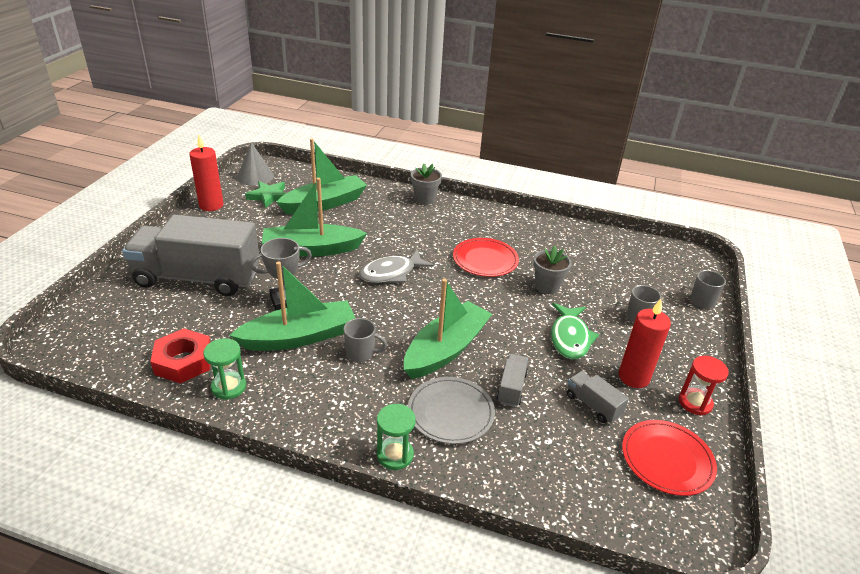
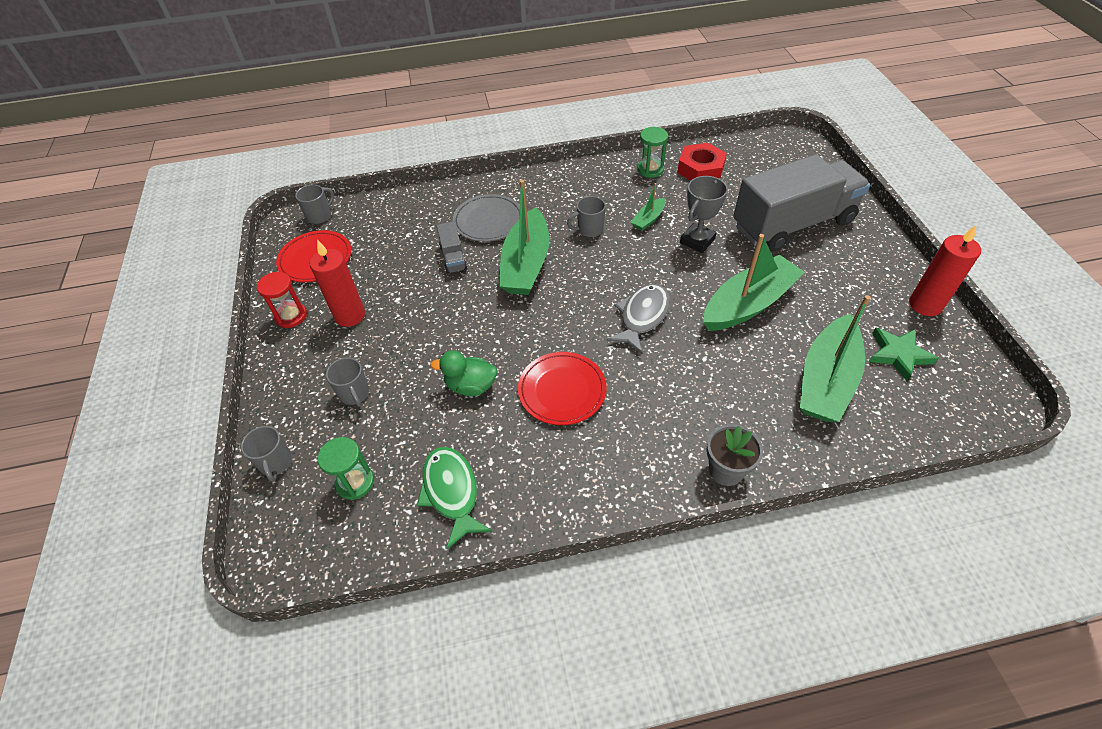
camera: 155 degrees right, 15 degrees up
green boat [229,262,356,351] -> green boat [631,183,665,231], size x0.46
grey cone [237,142,274,186] -> none
green hourglass [377,404,416,470] -> green hourglass moved to [318,437,374,500]
grey flower pot [533,246,571,294] -> green duck [430,350,497,396]
green fish [551,303,599,359] -> green fish moved to [417,447,492,549]
grey truck [567,371,629,424] -> none
none -> grey mug [295,184,334,224]

